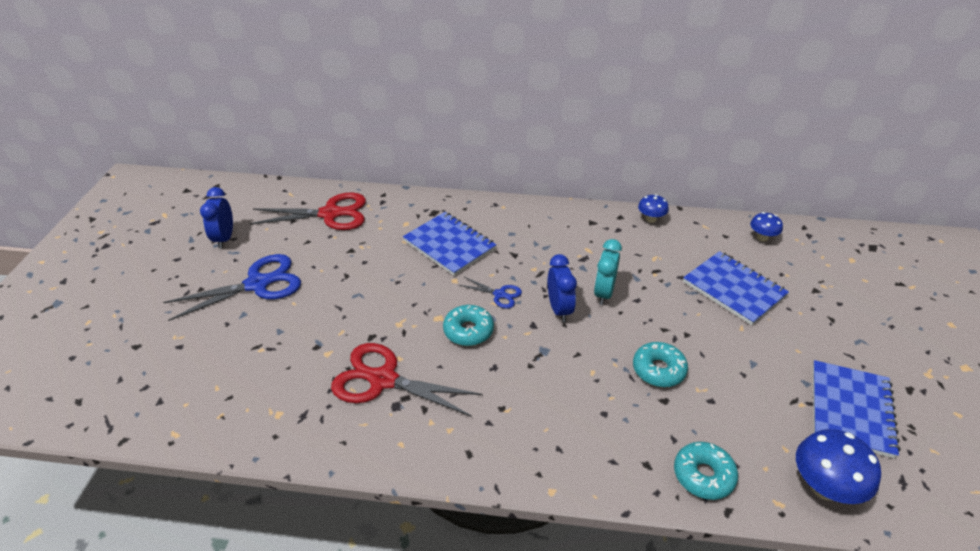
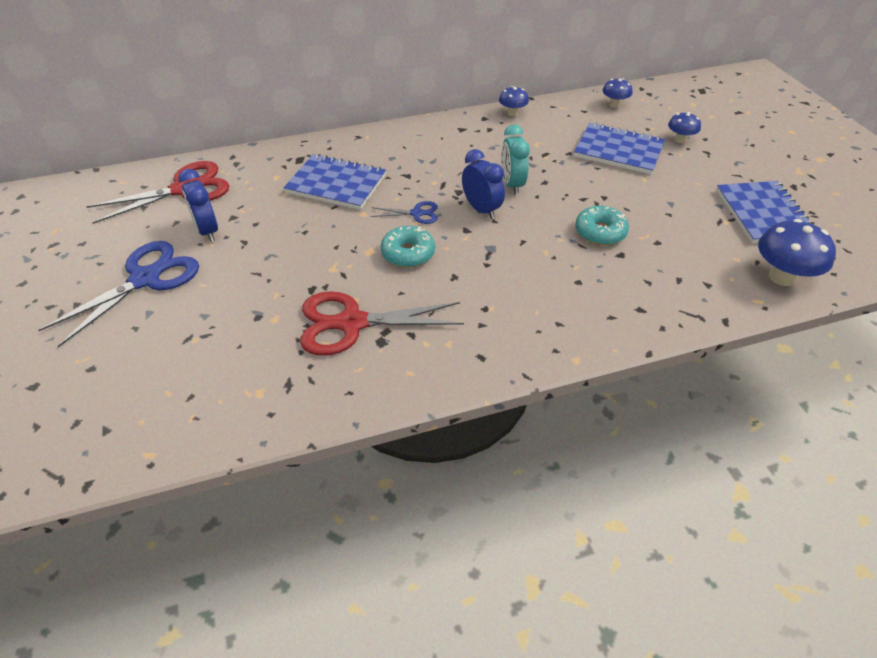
camera: 25 degrees left, 5 degrees up
blue clock [200,187,233,249] -> blue clock moved to [178,169,218,242]
turquoise donut [674,442,738,500] -> none
none -> blue mushroom [668,112,701,143]

